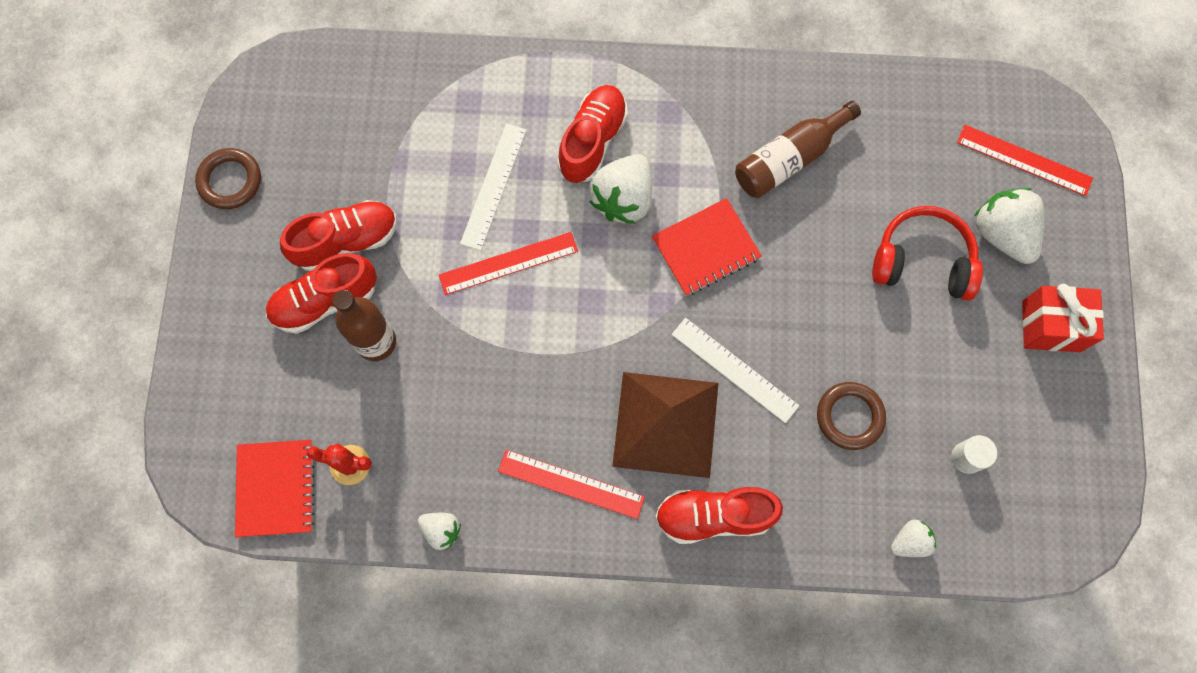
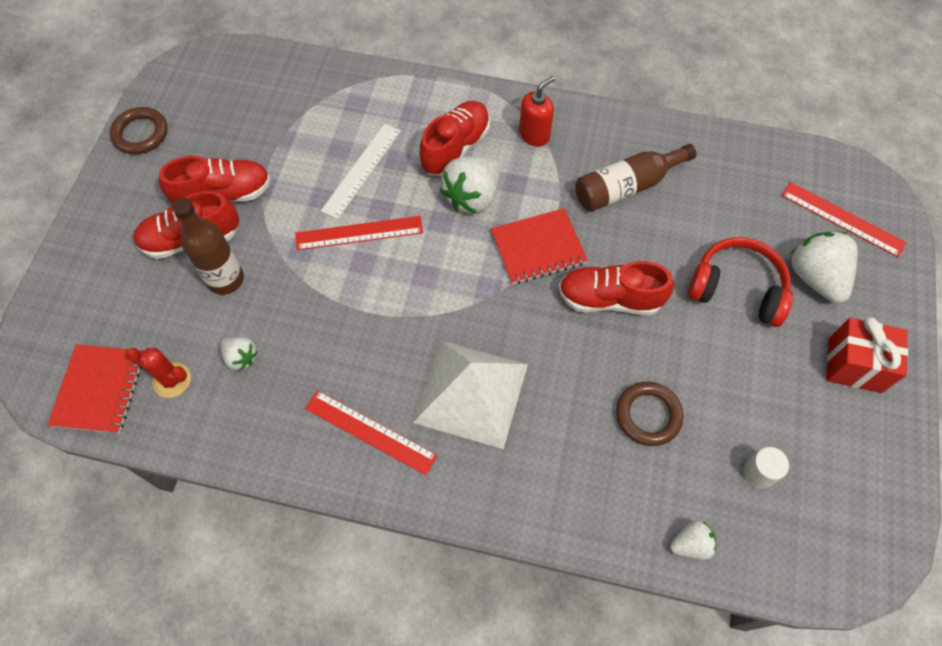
camera: 10 degrees right, 10 degrees down
white strawberry [418,513,461,550] -> white strawberry moved to [220,337,258,372]
brown pyramid [612,372,718,478] -> white pyramid [413,340,528,449]
red shoe [655,487,783,544] -> red shoe moved to [559,261,674,315]
white ruler [672,318,799,423] -> none
none -> red soap dispenser [519,76,555,147]

